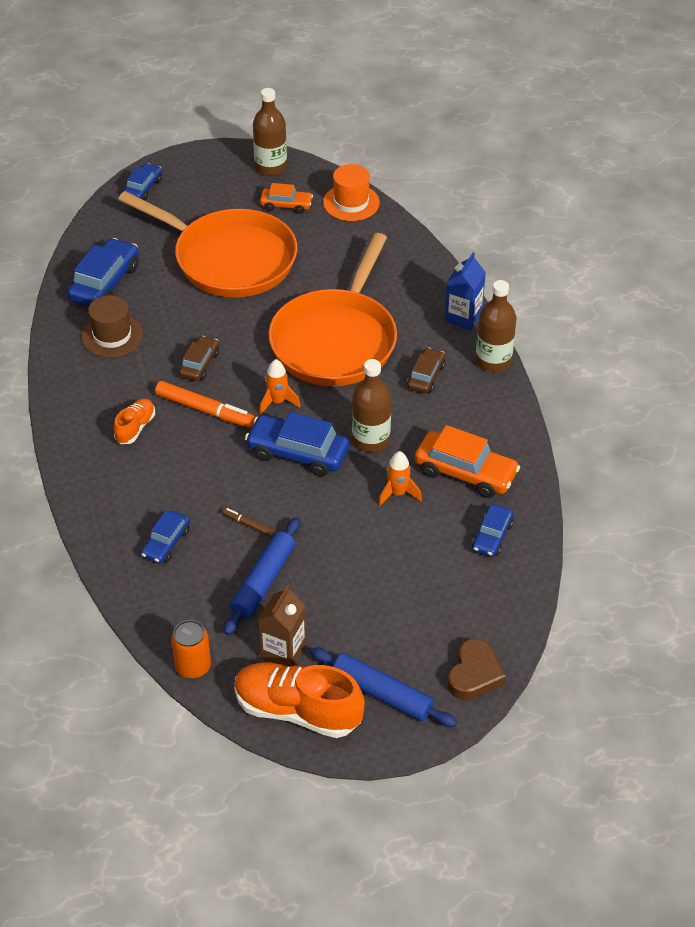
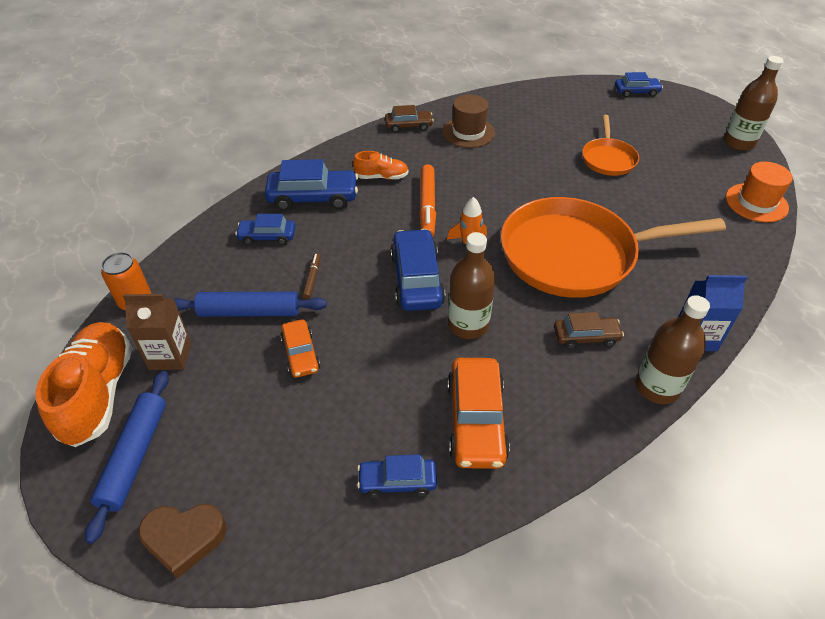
camera: 65 degrees right, 0 degrees up
blue car [68,238,139,306] -> blue car moved to [265,159,358,211]
orange pan [118,191,298,298] -> orange pan [582,115,639,176], size x0.48
brown car [179,336,219,381] -> brown car moved to [385,105,434,132]
orange car [260,183,313,214] -> orange car moved to [281,319,320,378]
orange rocket [378,451,422,506] -> none

